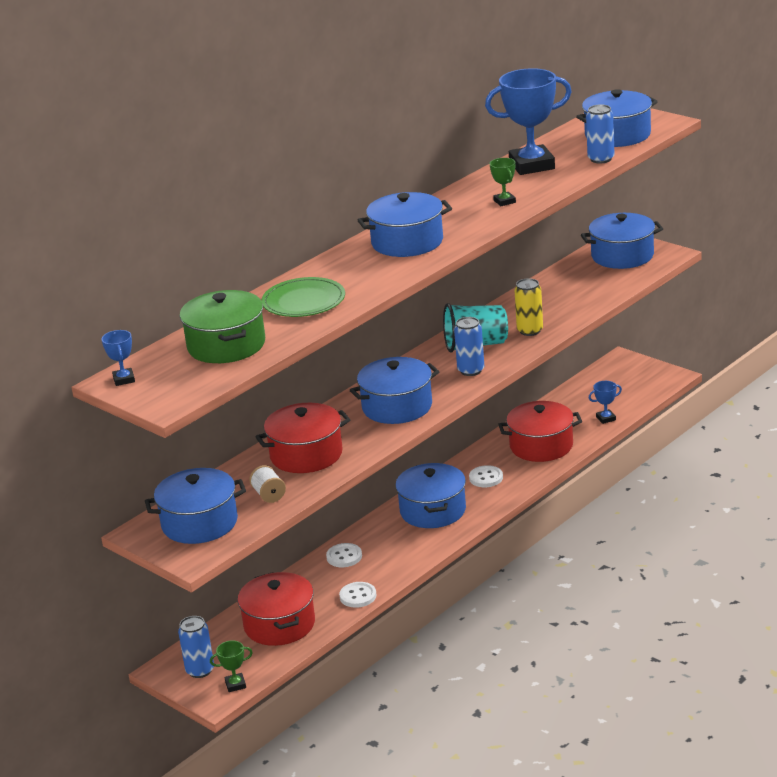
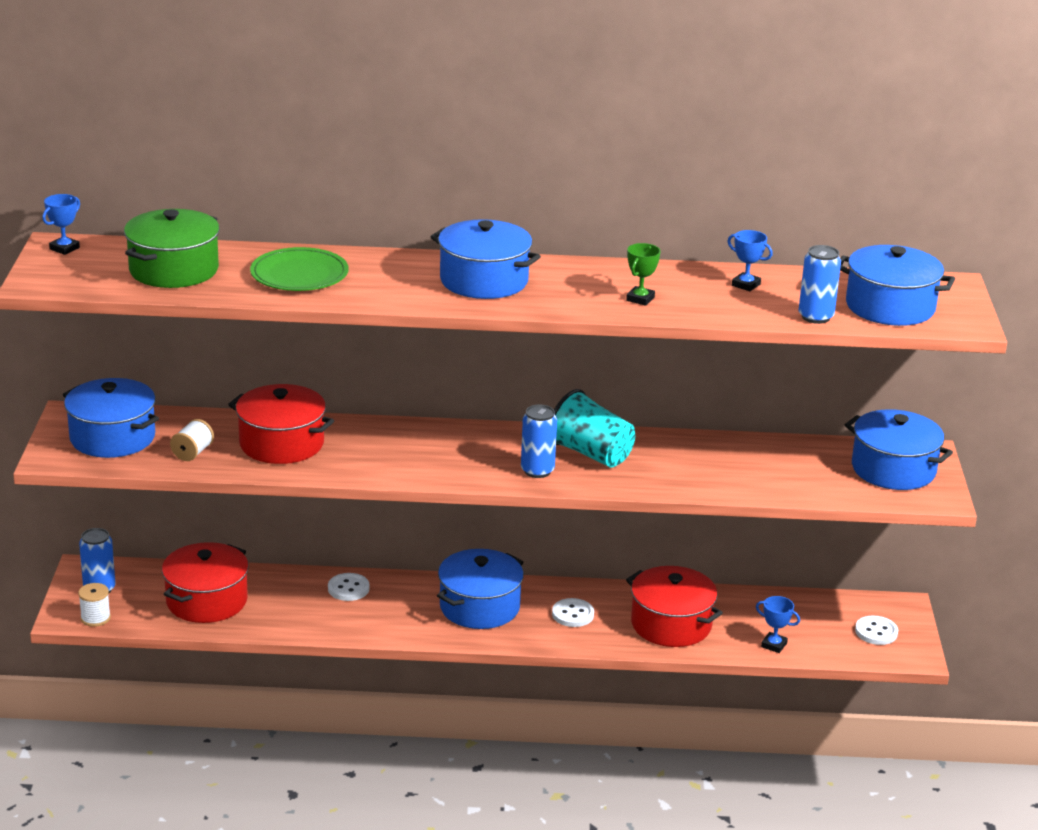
camera: 45 degrees right, 0 degrees up
green trophy [210,641,253,692] -> white spool [78,583,111,627]
white button [339,582,377,608] -> white button moved to [855,616,898,645]
blue pot [350,357,440,424] -> none
blue trophy [485,68,572,175] -> blue trophy [728,230,773,291], size x0.44
yellow can [514,278,543,336] -> none

